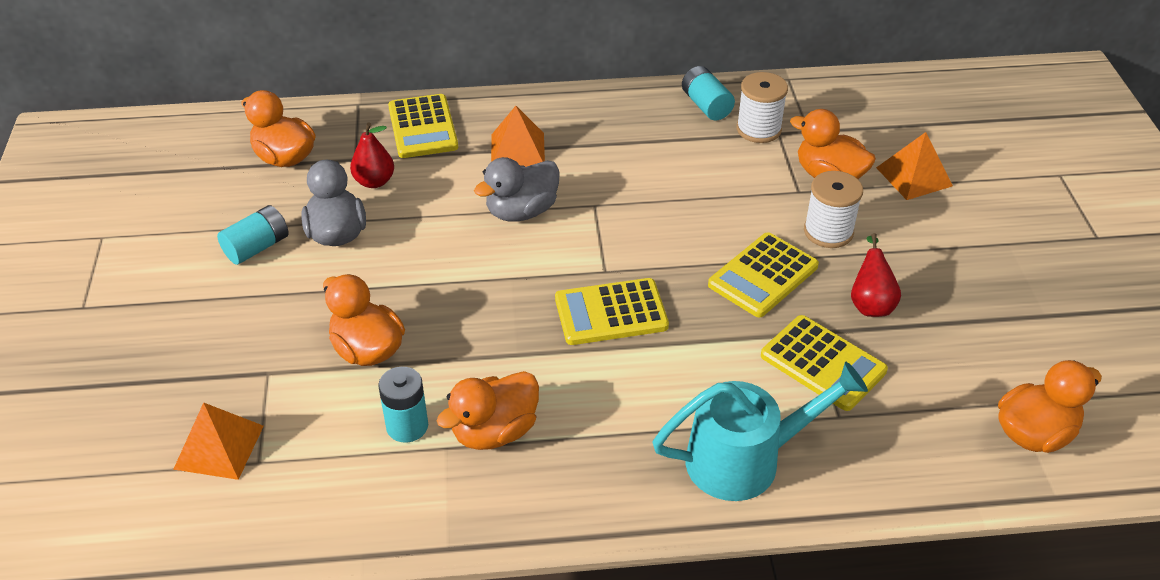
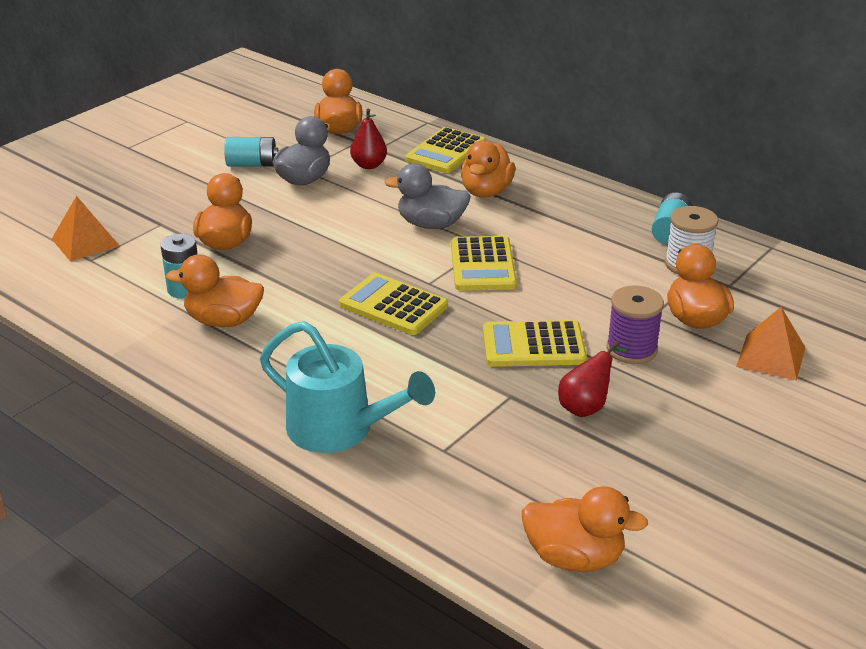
camera: 45 degrees right, 10 degrees down
orange pyramid [491,106,545,167] -> orange duck [461,141,515,197]
yellow calculator [761,315,888,411] -> yellow calculator moved to [451,236,517,291]
white spool [804,171,863,248] -> purple spool [606,285,664,364]

